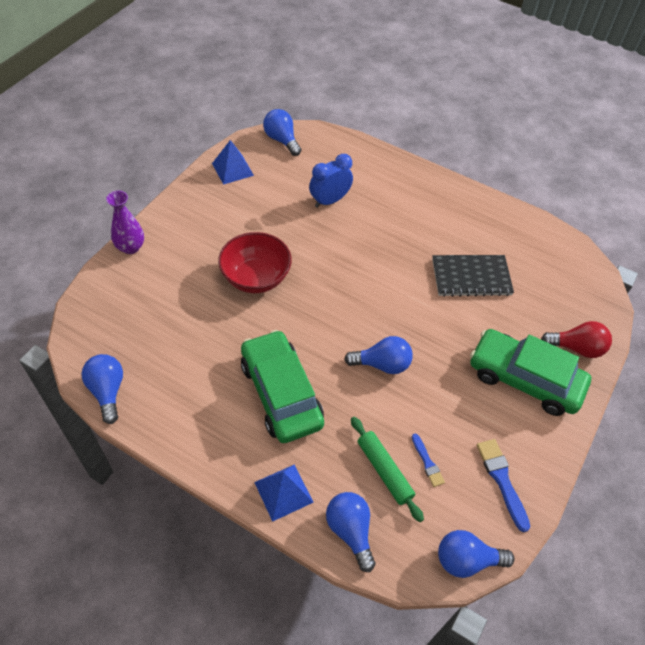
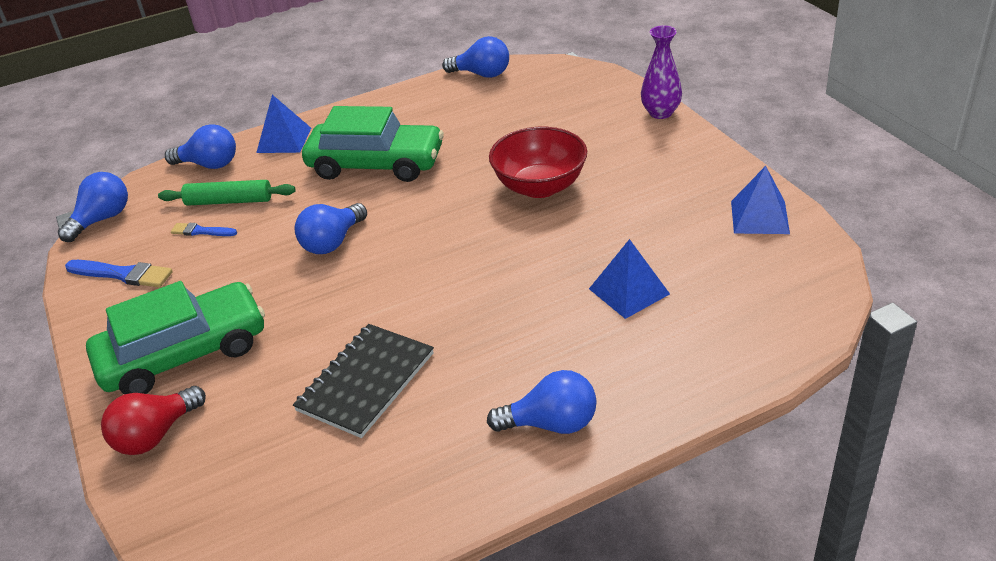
camera: 130 degrees right, 15 degrees down
blue light bulb [263,109,301,156] -> blue light bulb moved to [487,370,597,434]
blue clock [309,154,353,208] -> blue pyramid [589,239,670,319]

